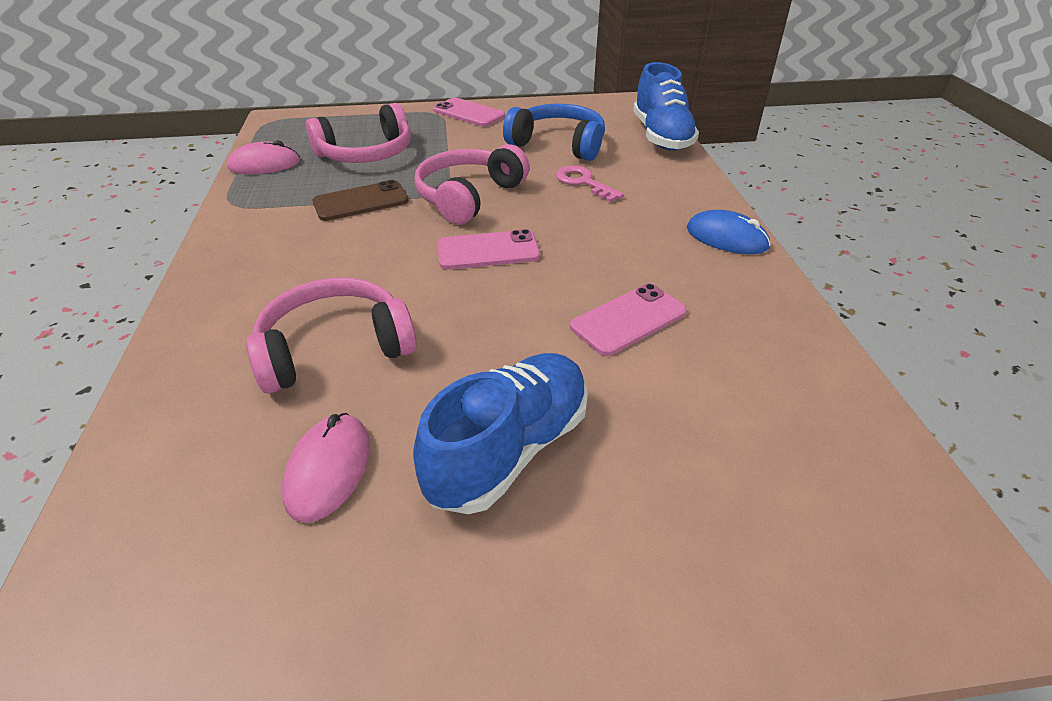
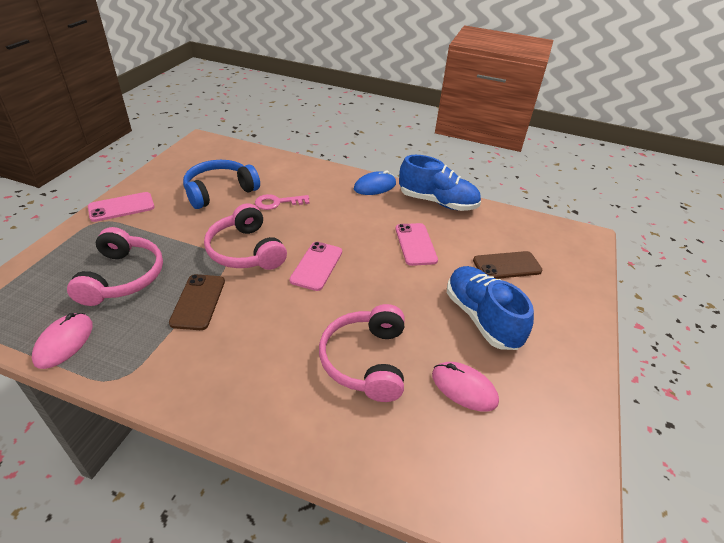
camera: 65 degrees left, 0 degrees up
blue shoe [633,62,699,151] -> blue shoe moved to [399,155,481,211]
none -> brown phone [473,251,543,279]

